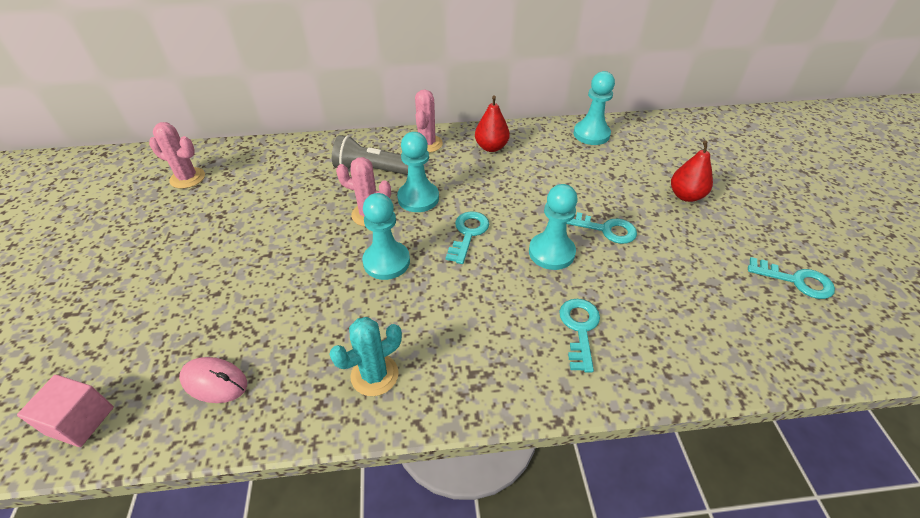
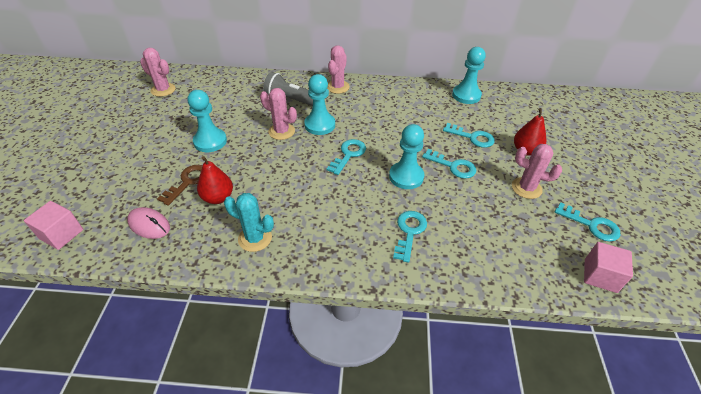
camera: 10 degrees right, 0 degrees up
turquoise cactus [329,317,402,396] -> turquoise cactus turned 45 degrees clockwise [224,193,274,252]
turquoise pawn [362,193,410,280] -> turquoise pawn moved to [188,90,227,152]
red pear [475,95,510,152] -> red pear moved to [197,156,233,204]
none -> brown key [157,165,203,206]
none -> turquoise key [443,123,495,148]
none -> pink cactus [512,144,562,199]
none -> pink cube [584,242,633,293]

